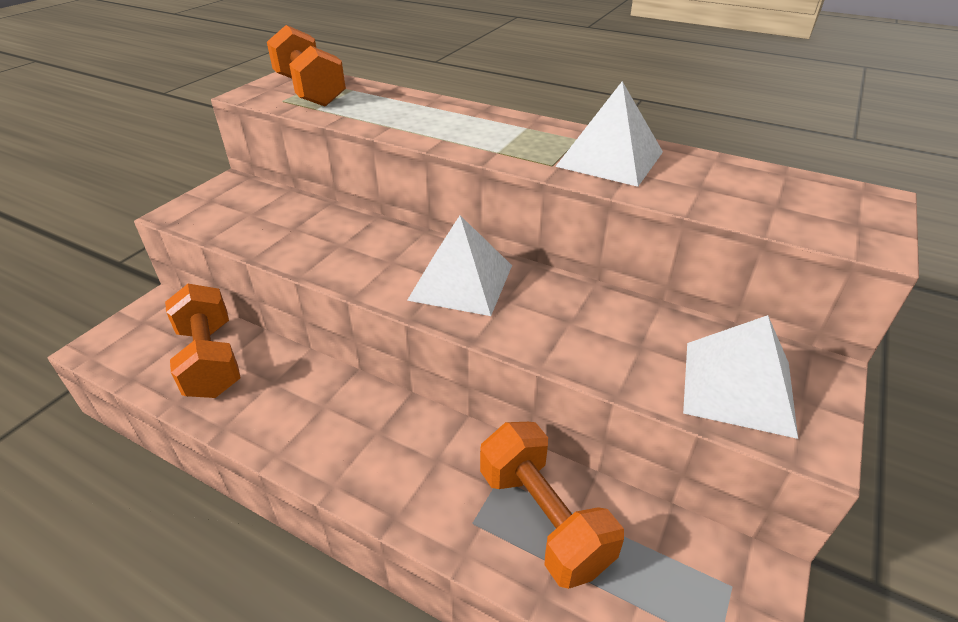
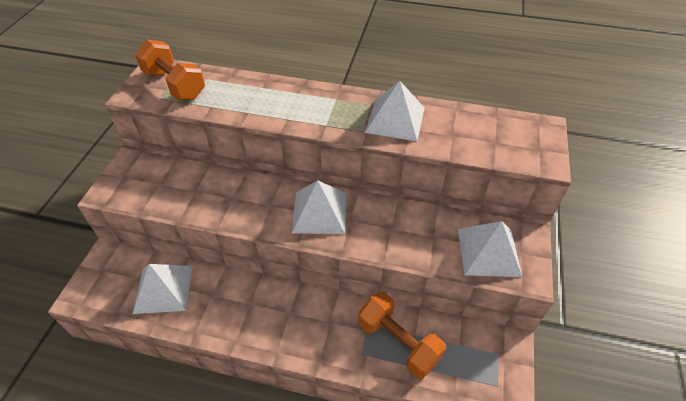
camera: 15 degrees left, 10 degrees up
orange dumbbell [165,284,241,398] -> white pyramid [133,264,193,314]

